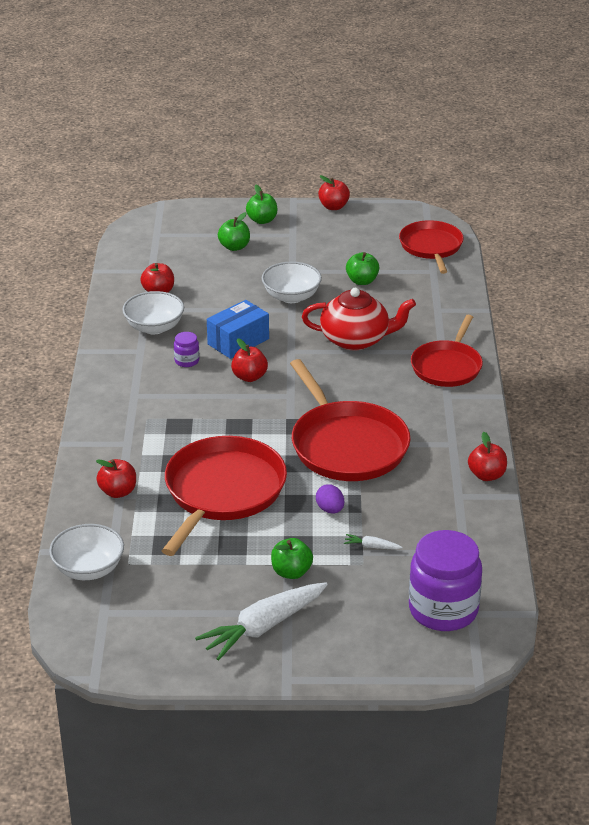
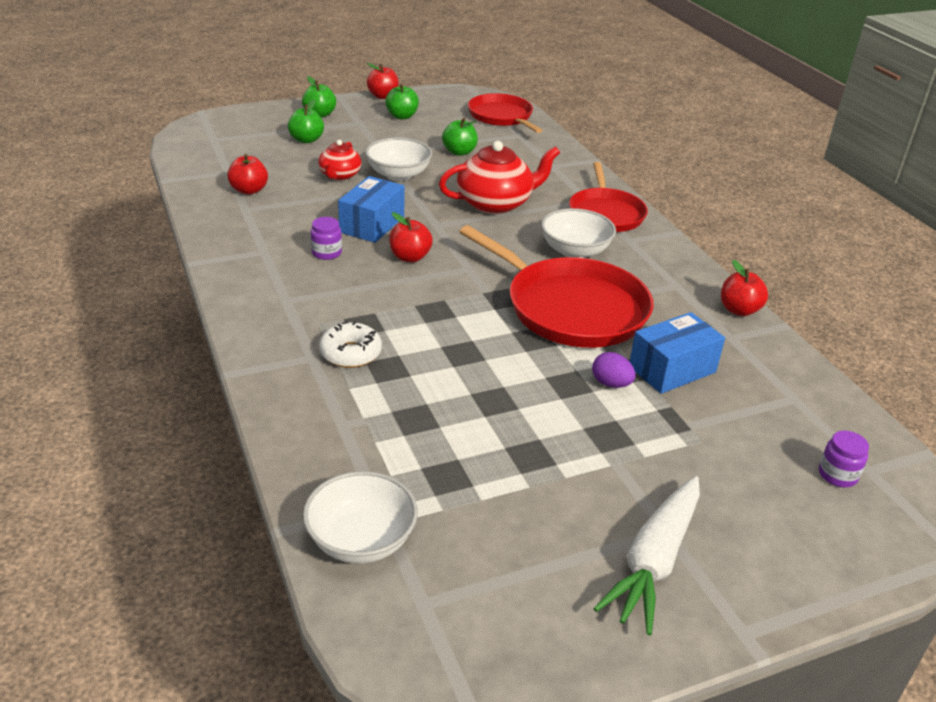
camera: 25 degrees left, 0 degrees up
red apple [96,459,136,498] -> none
white bowl [122,291,184,334] -> white bowl moved to [541,208,616,258]
red pan [162,436,287,556] -> none
green apple [271,538,313,579] -> green apple moved to [385,84,419,119]
white carrot [344,534,403,550] -> none
purple jar [409,530,482,631] -> purple jar [819,431,869,487], size x0.43
none -> red teapot [318,140,361,181]
none -> white donut [319,321,382,368]
none -> blue box [630,312,725,394]

